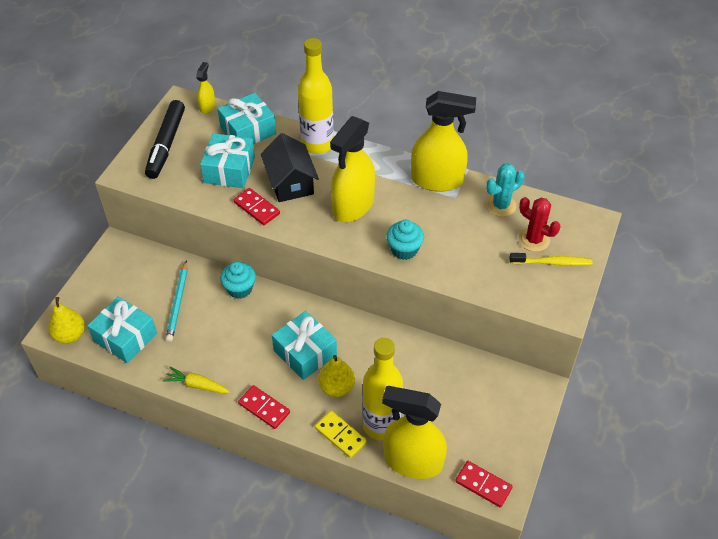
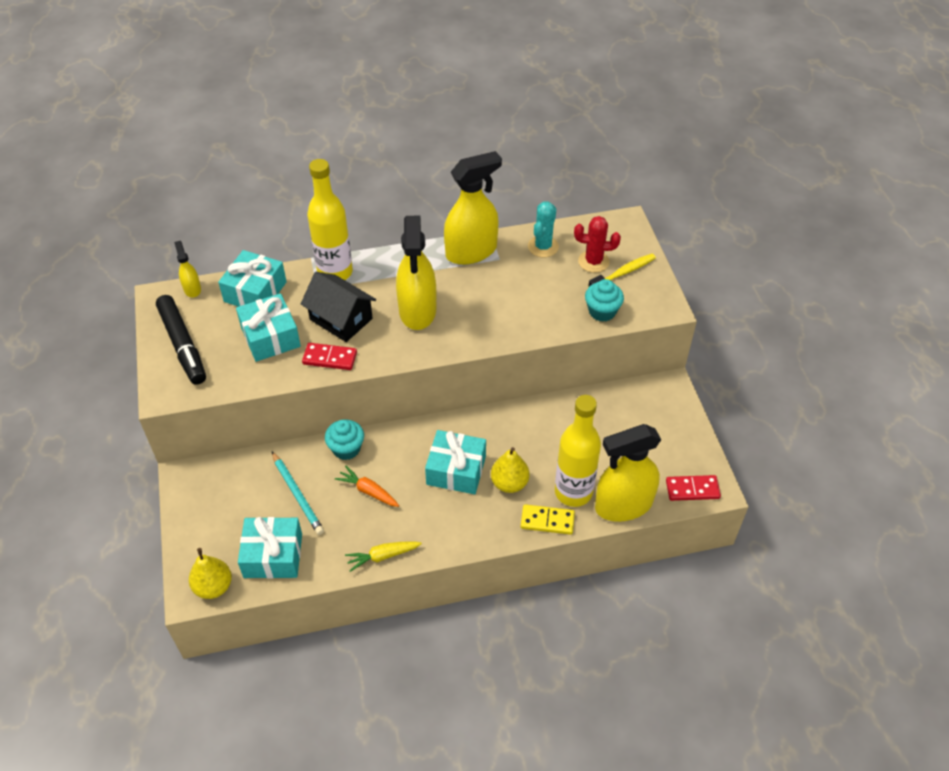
camera: 35 degrees left, 0 degrees up
red domino [238,385,290,429] -> none
turquoise cupcake [386,220,424,260] -> turquoise cupcake moved to [585,279,624,322]
none -> orange carrot [335,466,399,507]

